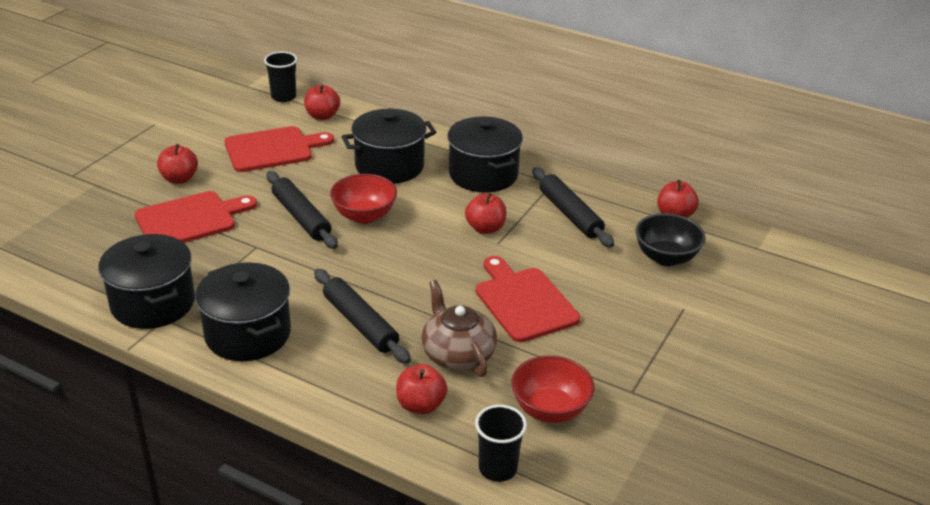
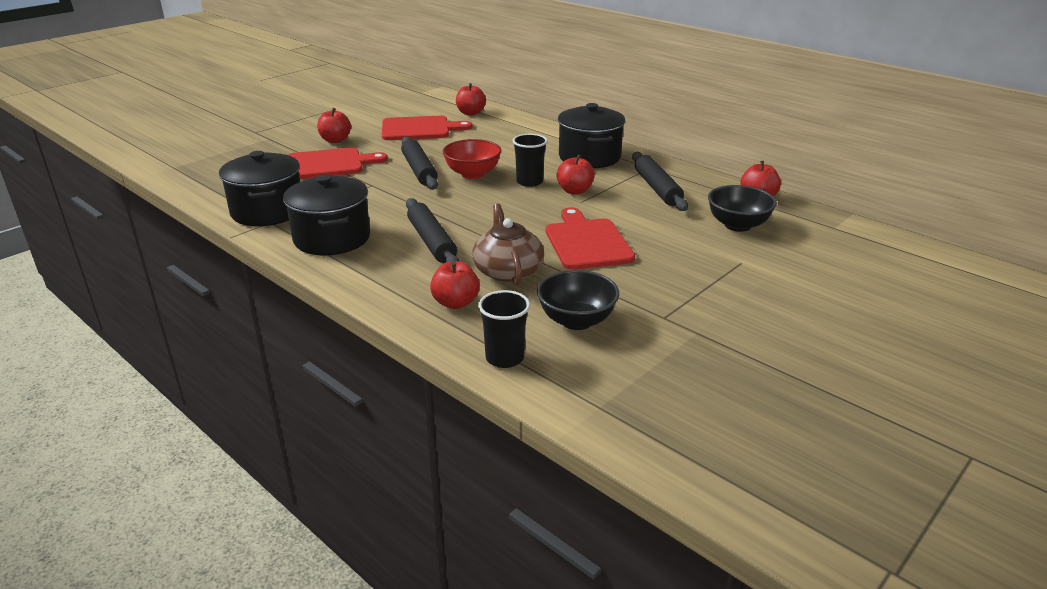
camera: 15 degrees right, 5 degrees down
black cup [264,52,297,102] -> black cup moved to [512,134,548,187]
black pot [341,109,436,184] -> none
red bowl [511,355,595,423] -> black bowl [537,270,619,330]

